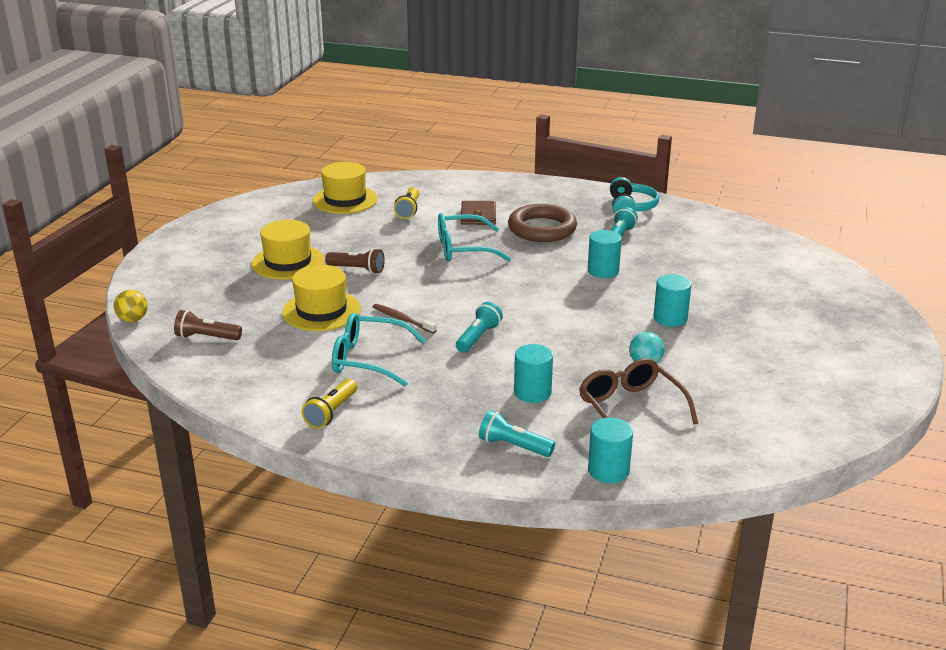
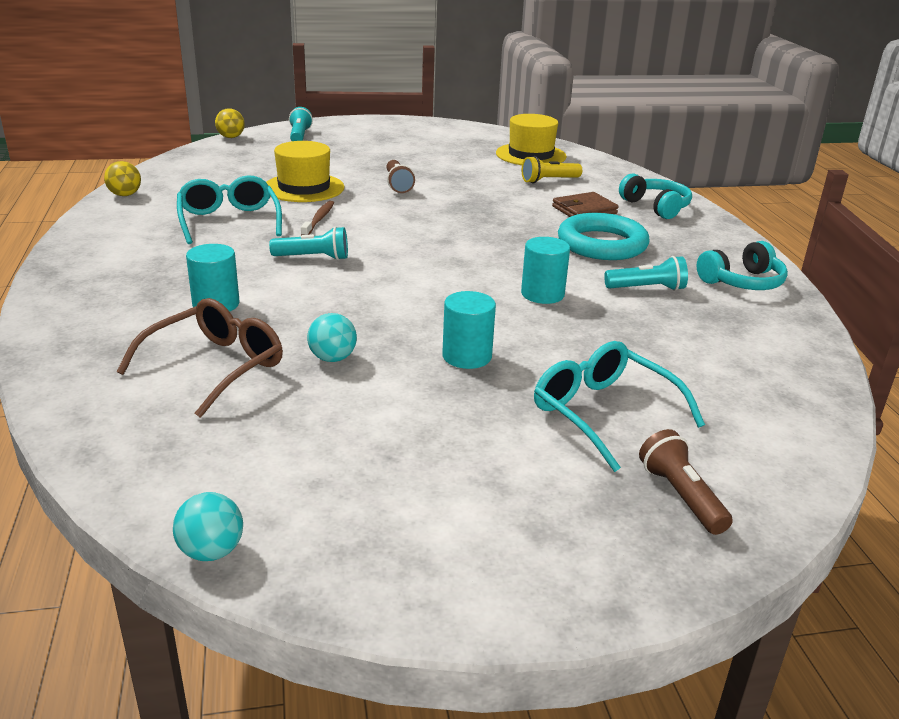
camera: 60 degrees right, 0 degrees up
brown flashlight [174,310,242,340] -> brown flashlight moved to [639,429,733,535]
yellow hat [251,220,325,279] -> none
yellow flashlight [302,379,357,429] -> none
turquoise glasses [438,213,511,261] -> turquoise glasses moved to [534,341,705,472]
turquoise flashlight [479,410,555,457] -> turquoise flashlight moved to [289,107,313,141]
brown ring [508,204,577,242] -> turquoise ring [558,213,650,260]
turquoise cylinder [588,418,633,483] -> none
none -> yellow ball [104,161,141,196]
none -> turquoise ball [173,492,243,561]
none -> turquoise headphones [619,174,692,219]

